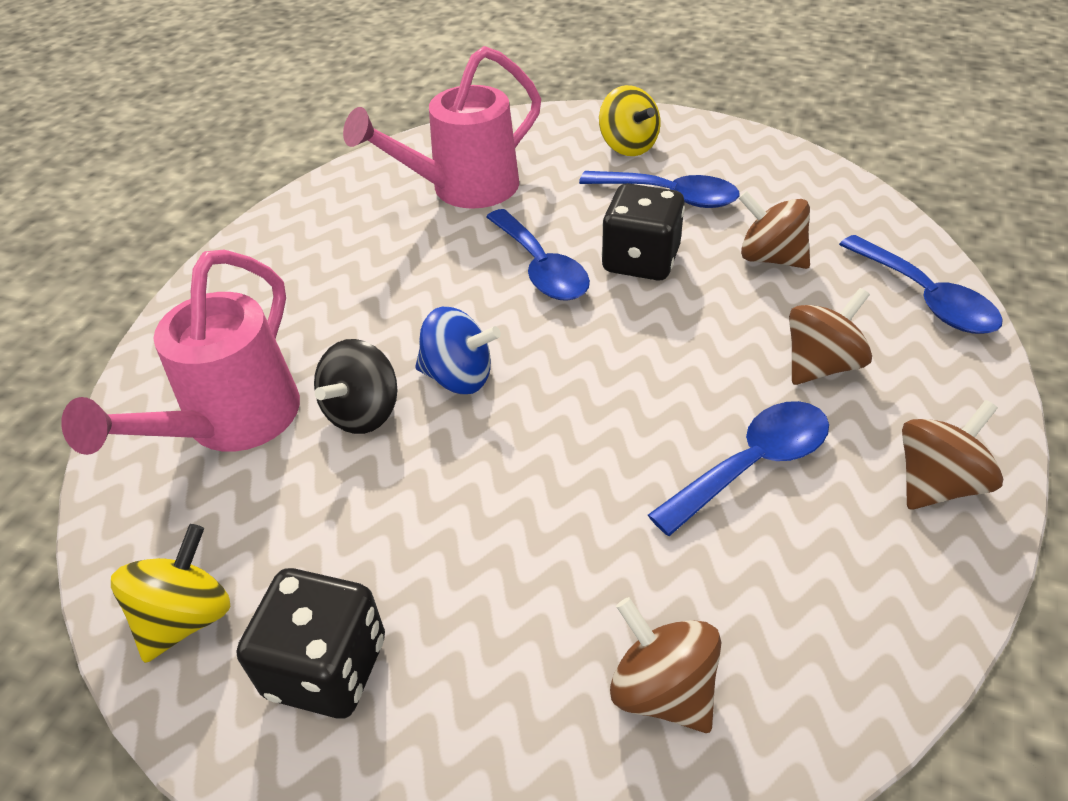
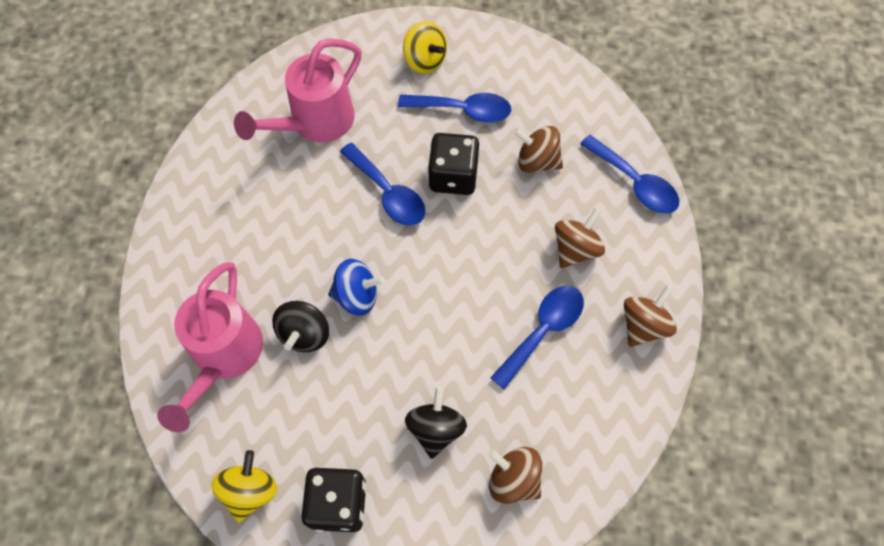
camera: 15 degrees left, 20 degrees up
none -> black spinning top [405,386,467,459]

